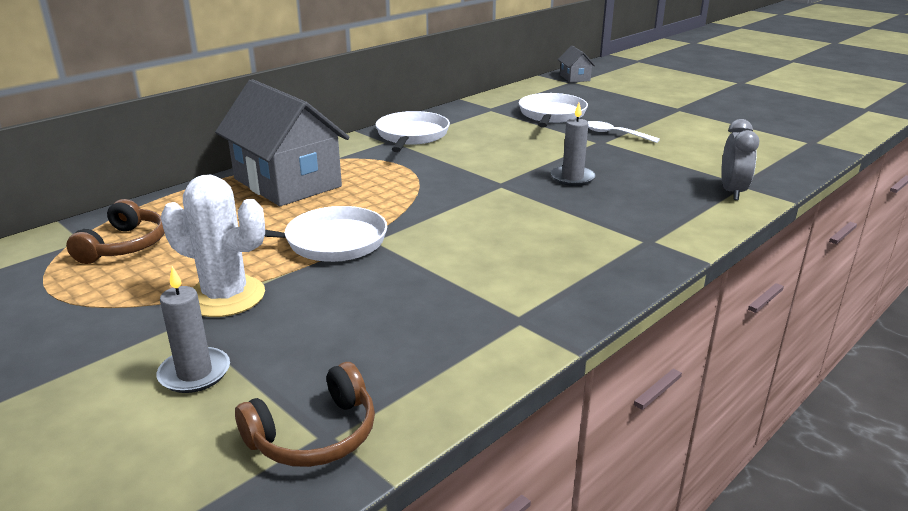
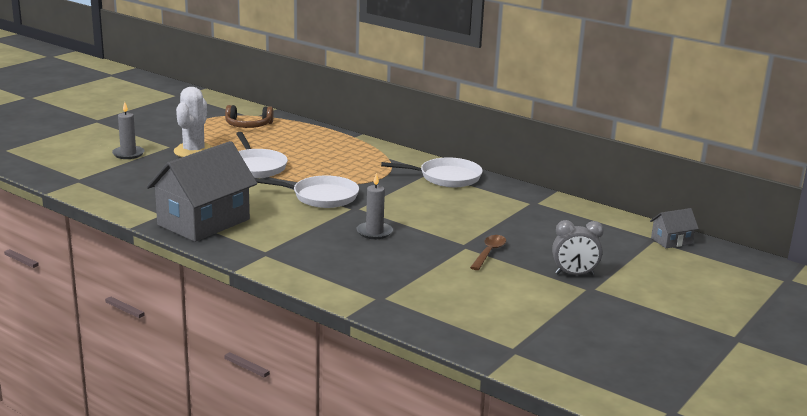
camera: 80 degrees right, 5 degrees down
grey house [215,79,350,206] -> grey house moved to [146,141,257,242]
brown headphones [235,362,375,467] -> none
white pan [519,93,588,128] -> white pan moved to [255,175,359,208]
white spoon [588,121,660,143] -> brown spoon [470,235,506,270]
grey clock [721,119,759,200] -> grey clock moved to [552,220,604,276]

